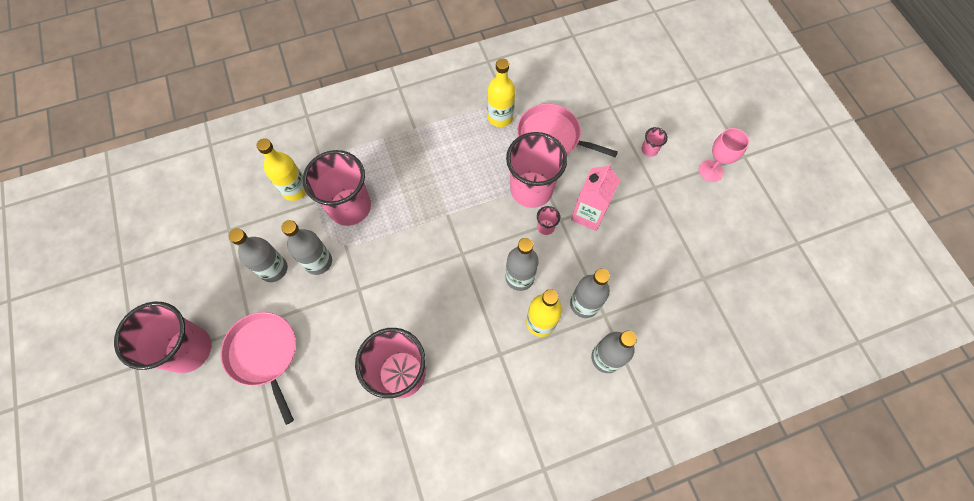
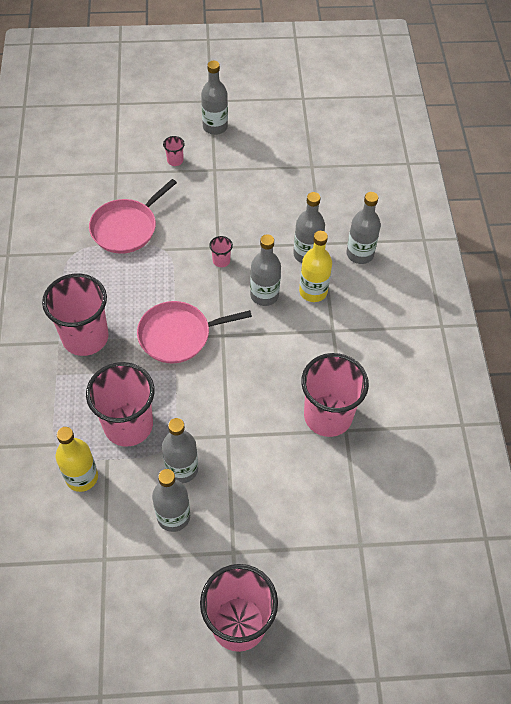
camera: 75 degrees left, 10 degrees down
pink pan [220,312,296,425] -> pink pan moved to [137,301,252,363]
yellow bottle [487,59,515,127] -> none
pink cup [506,132,567,208] -> pink cup moved to [42,274,109,356]
pink carton [571,163,620,231] -> none
pink goblet [699,128,749,182] -> grey bottle [201,61,228,135]

